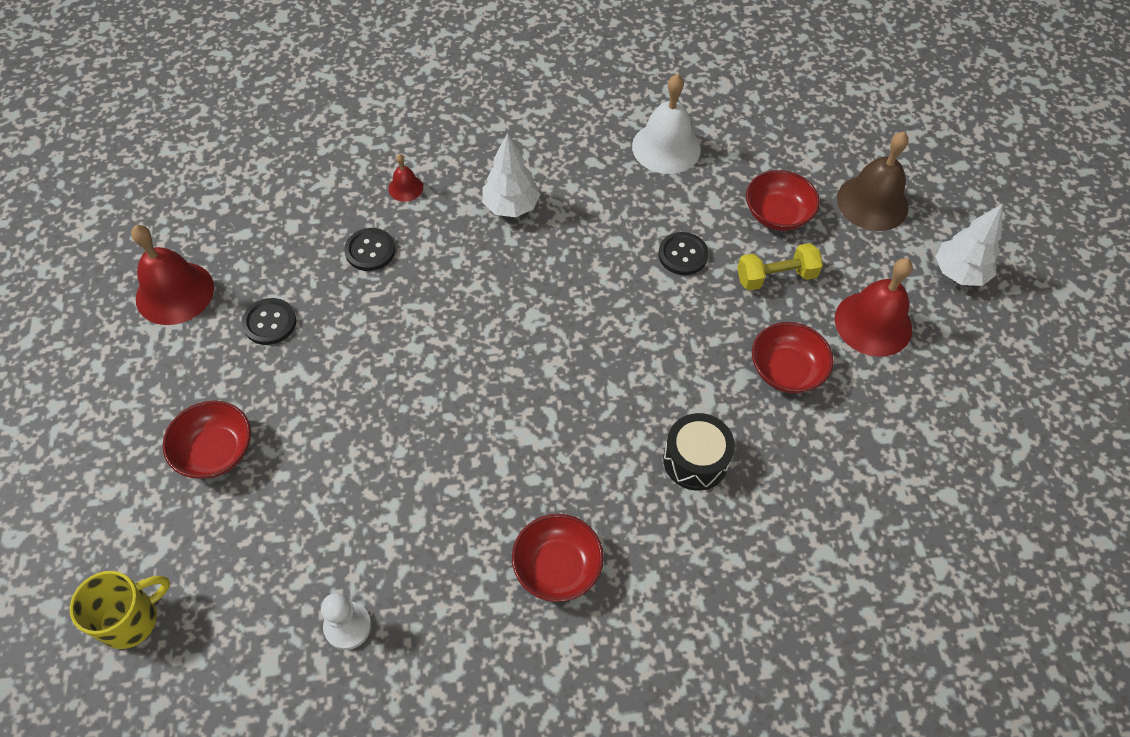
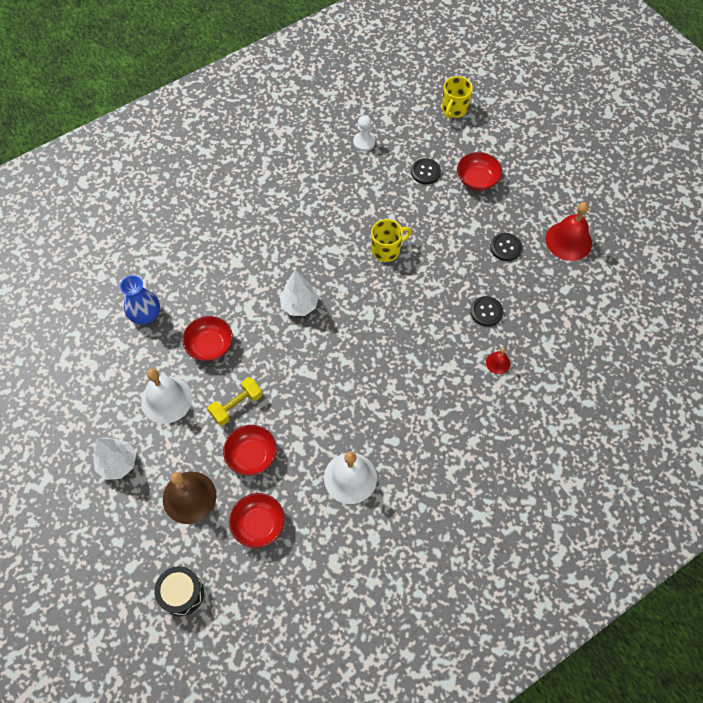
camera: 155 degrees right, 5 degrees up
white tree [482,133,540,217] -> white tree moved to [280,269,319,316]
red bowl [512,514,604,602] -> red bowl moved to [229,493,285,548]
black button [658,232,709,275] -> black button moved to [411,158,441,184]
black drum [663,413,735,491] -> black drum moved to [154,566,204,616]
red bell [835,258,913,357] -> white bell [141,369,192,424]
none -> blue vase [120,275,160,324]
none -> yellow mug [371,219,412,262]

